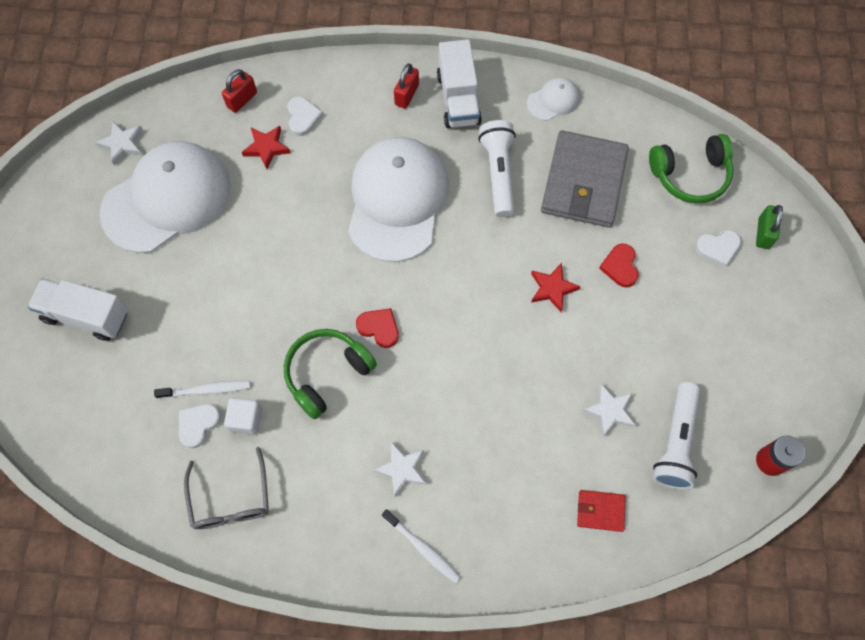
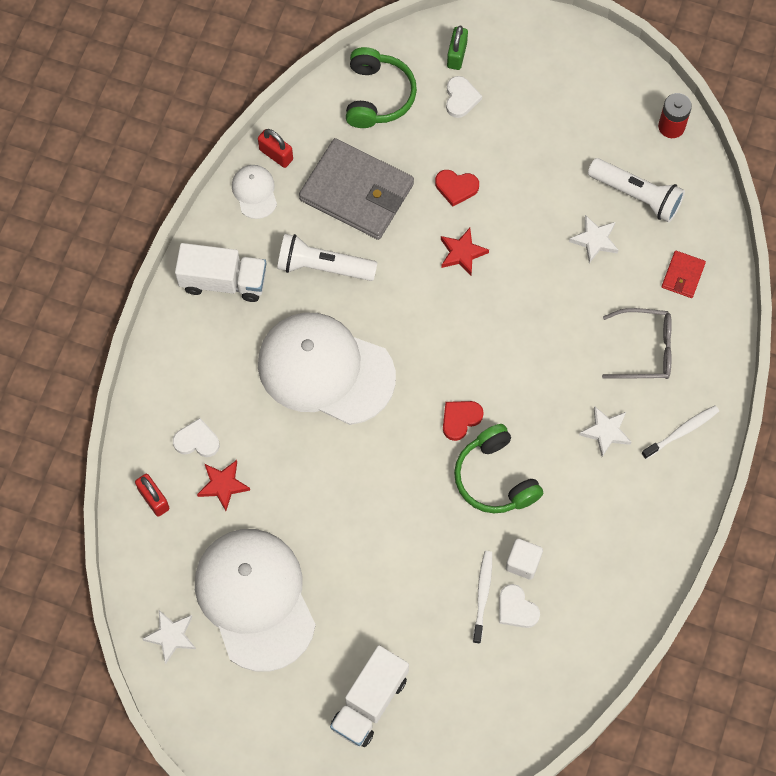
camera: 75 degrees left, 0 degrees up
grey glasses [184,447,269,529] -> grey glasses moved to [602,308,672,379]
red padlock [394,63,419,109] -> red padlock moved to [258,129,293,168]
green padlock [756,205,783,249] -> green padlock turned 75 degrees clockwise [447,26,468,70]

